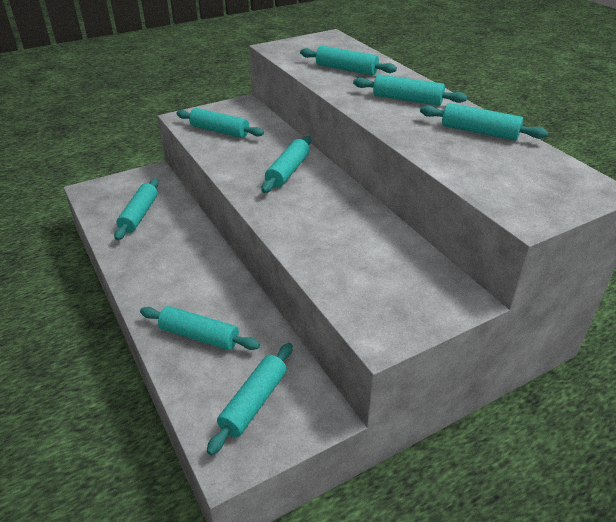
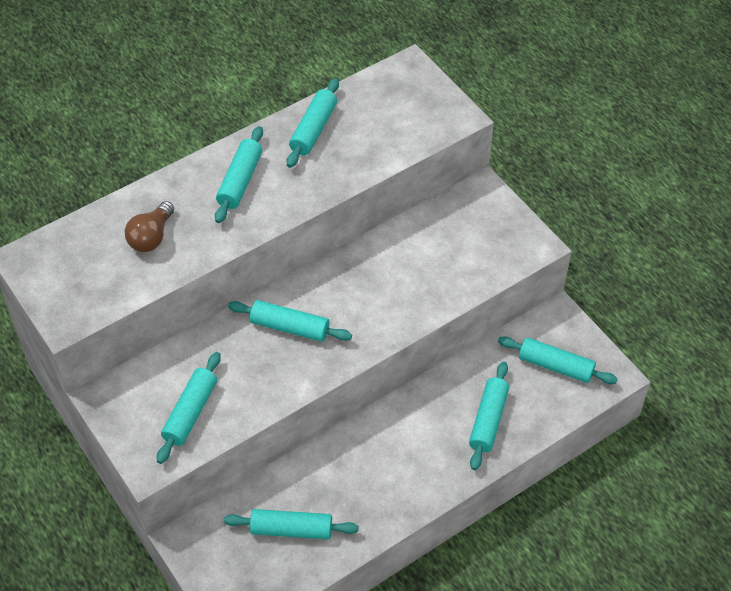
camera: 95 degrees left, 15 degrees up
turquoise rolling pin [300,46,397,76] -> brown light bulb [125,201,174,252]

